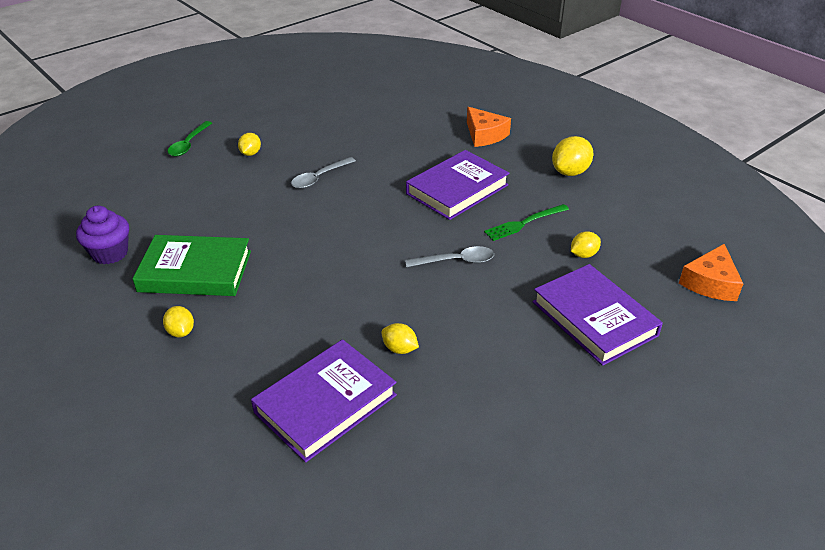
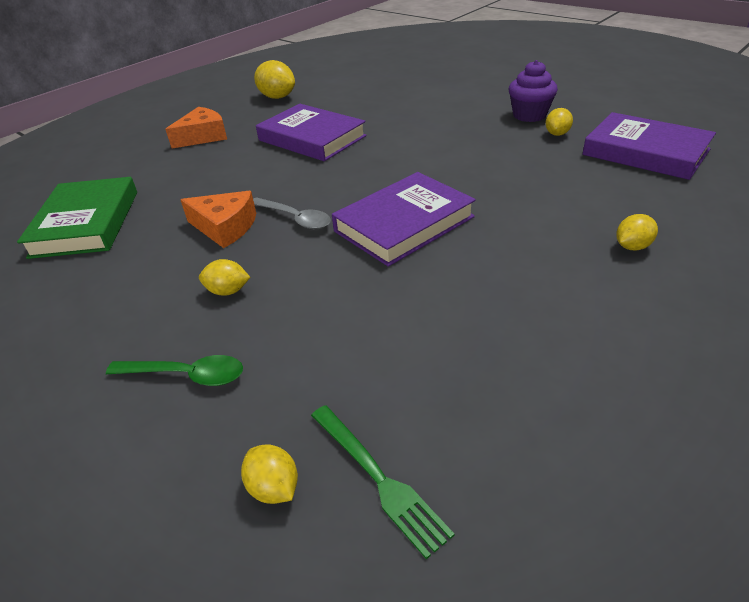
camera: 95 degrees left, 0 degrees up
purple cupcake [76,206,129,264] -> purple cupcake moved to [509,60,558,122]
green book [133,235,251,296] -> green book moved to [17,177,137,259]
grey spoon [405,246,494,267] -> none
green fork [484,204,569,241] -> green fork moved to [311,405,455,559]
purple book [533,264,663,366] -> purple book moved to [332,172,476,267]
yellow lemon [571,231,601,258] -> yellow lemon moved to [241,445,298,504]
orange cheese [679,244,743,301] -> orange cheese moved to [180,191,256,248]

